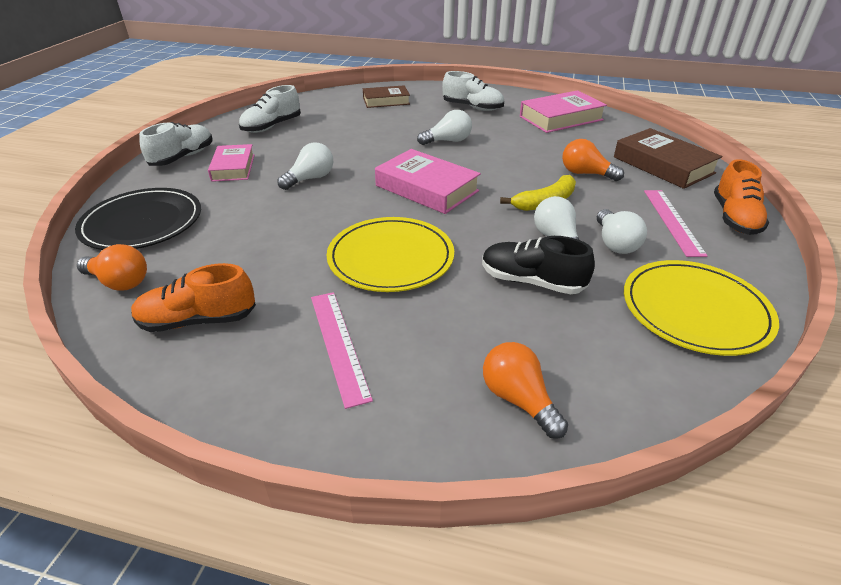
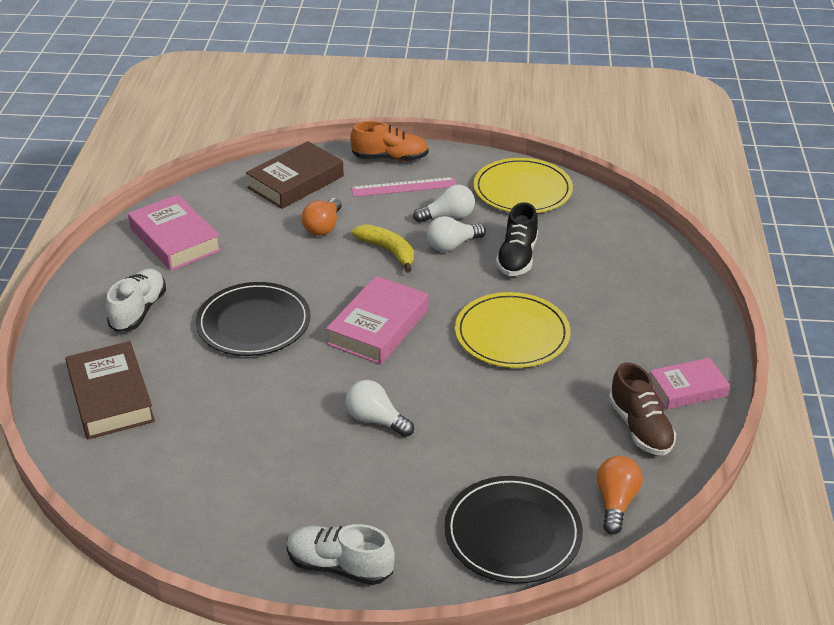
camera: 100 degrees left, 0 degrees up
orange shoe [131,263,256,332] -> brown shoe [609,362,676,455]
pink book [208,144,254,182] -> pink book moved to [650,358,730,409]
white shoe [239,85,301,133] -> none
pink ruler [311,292,373,409] -> none
brown book [363,85,410,108] -> brown book [65,341,155,439], size x1.52
white light bulb [417,110,472,145] -> black plate [196,282,311,356]
orange light bulb [483,342,568,439] -> none

